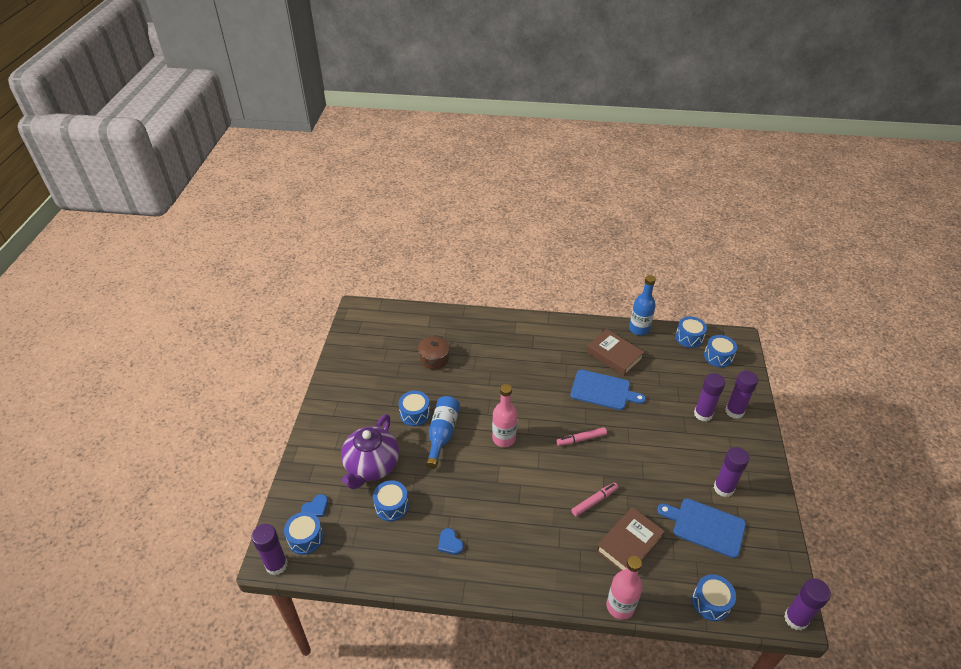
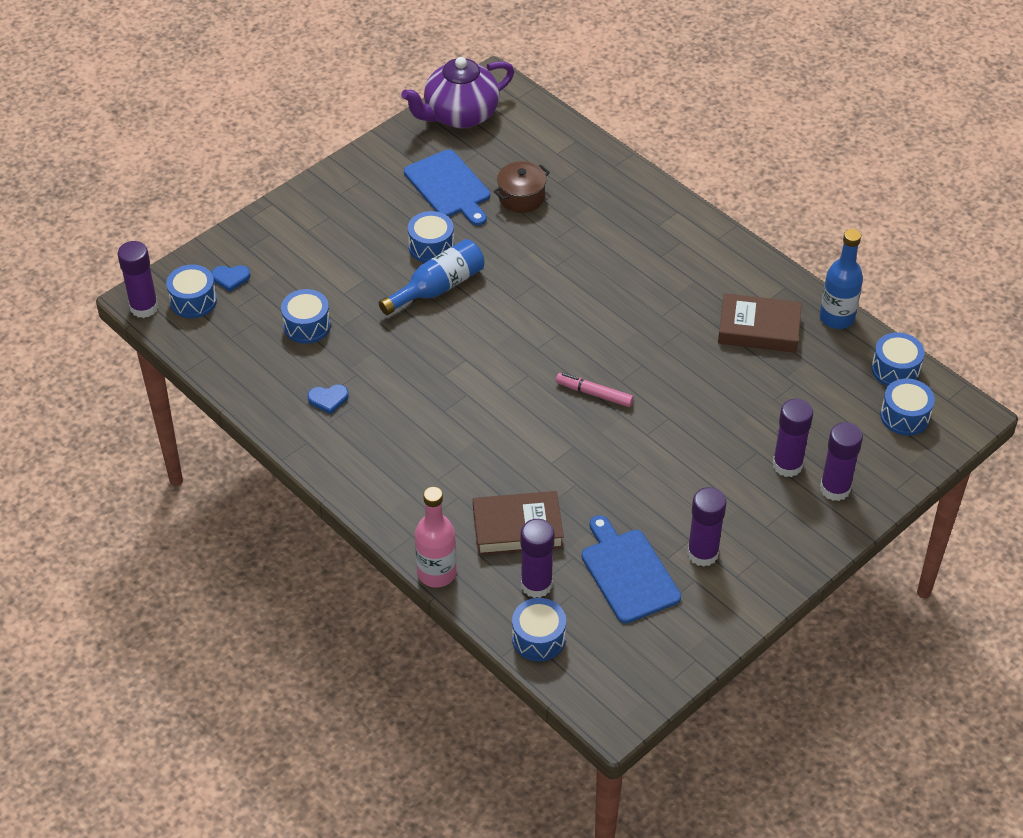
camera: 40 degrees right, 5 degrees up
purple teapot [341,414,399,490] -> purple teapot moved to [401,57,514,128]
blue heart [438,528,464,555] -> blue heart turned 105 degrees counterclockwise [307,384,349,414]
pink bottle [492,384,517,447] -> none
blue cutting board [570,370,646,410] -> blue cutting board moved to [404,149,490,226]
pink marker [571,482,618,516] -> none
brown book [587,329,644,376] -> brown book turned 75 degrees counterclockwise [718,293,802,353]
purple glue stick [784,579,831,631] -> purple glue stick moved to [521,519,555,598]

